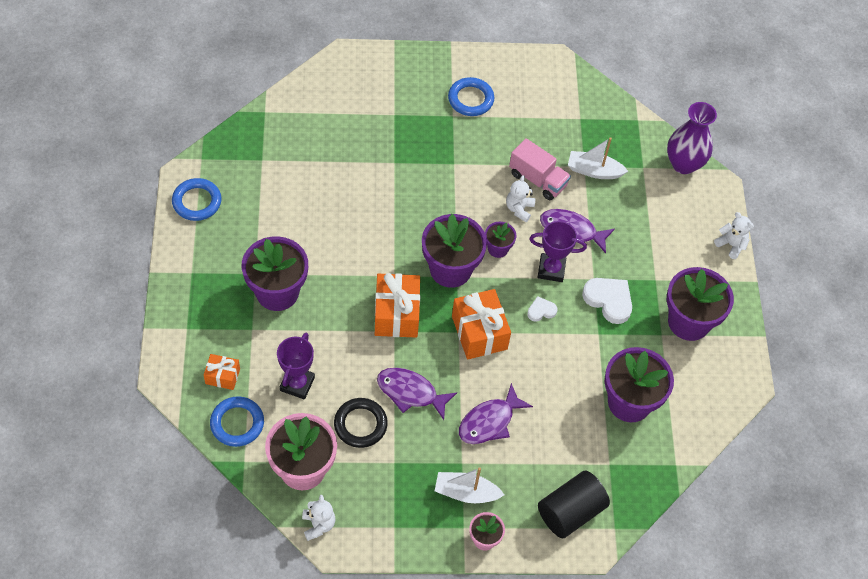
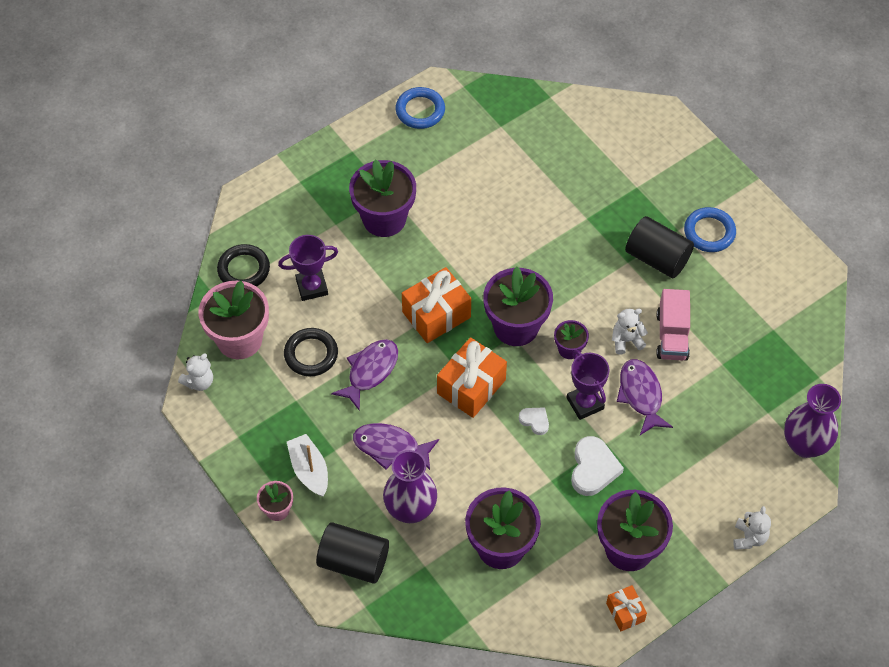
camera: 60 degrees right, 0 degrees up
orange gift [204,354,240,390] -> orange gift moved to [606,585,647,631]
blue ring [210,396,264,447] -> black ring [217,244,270,287]
purple fish [377,368,457,420] -> purple fish turned 45 degrees clockwise [331,339,398,411]
white boat [568,137,628,179] -> none
none -> purple vase [383,450,437,523]
none -> black cylinder [625,216,694,278]

